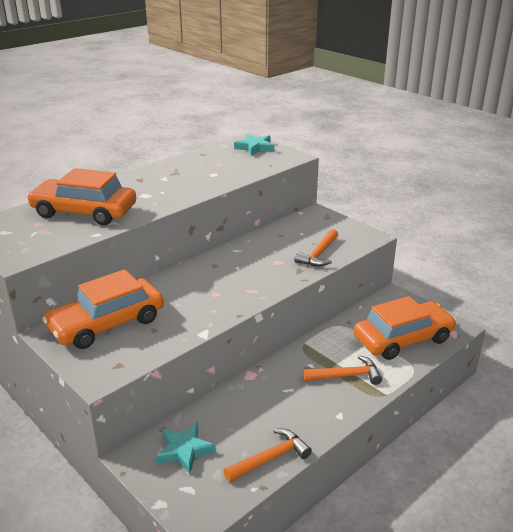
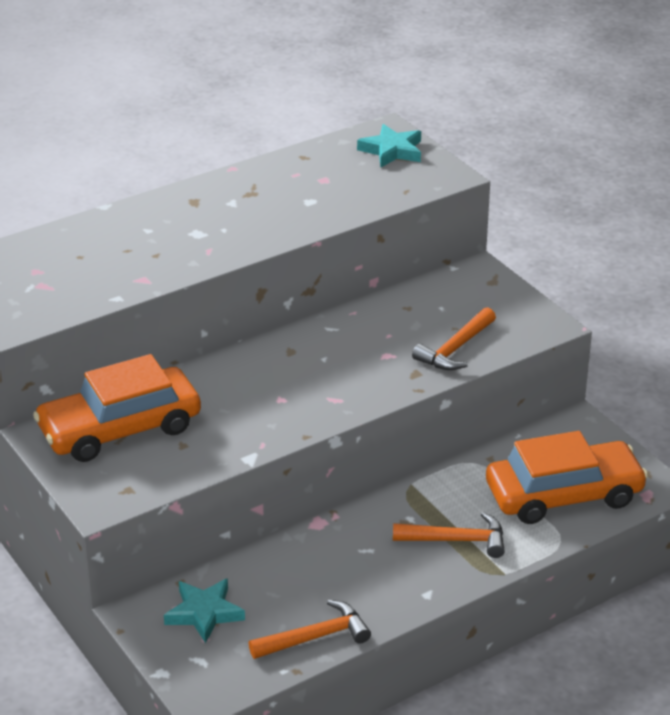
camera: 10 degrees right, 5 degrees up
orange car [27,168,136,225] -> none

